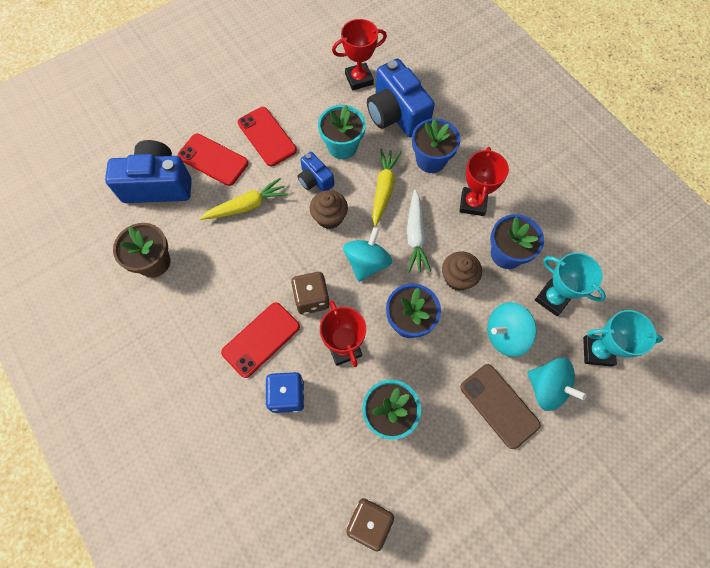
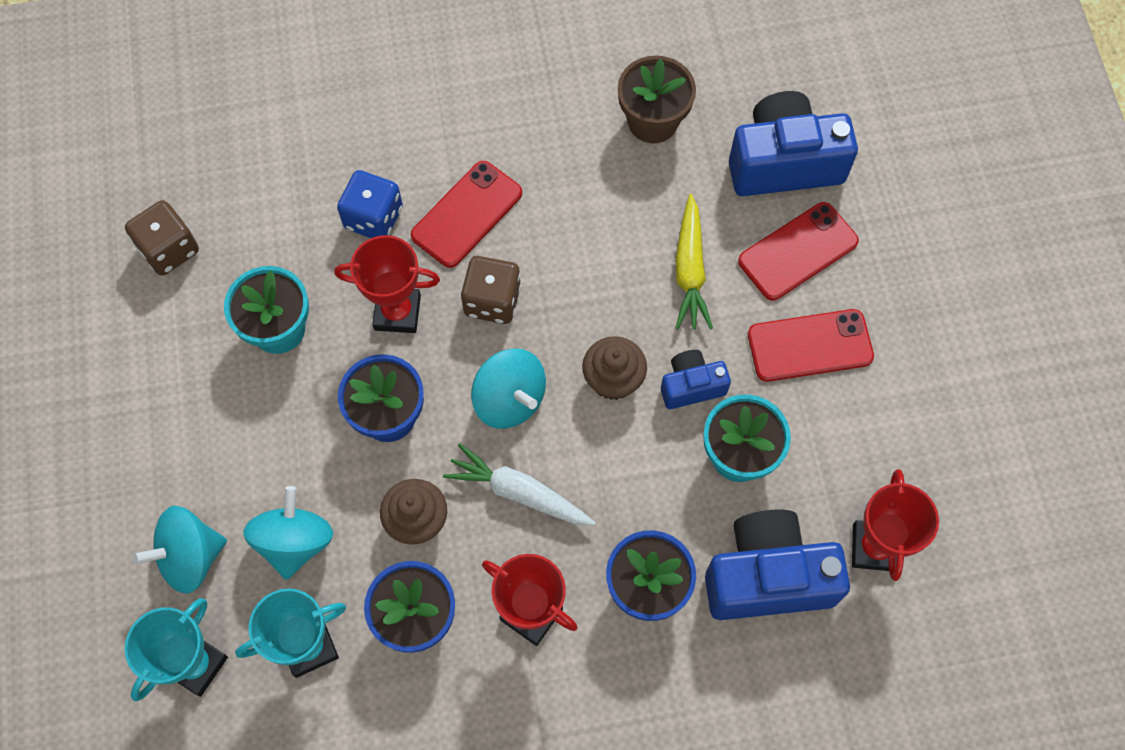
camera: 115 degrees right, 0 degrees up
blue camera [105,140,192,203] -> blue camera turned 120 degrees counterclockwise [729,91,858,196]
red phone [221,302,300,378] -> red phone turned 60 degrees clockwise [411,161,522,268]
yellow carrot [372,149,401,227] -> none
brown phone [460,364,541,449] -> none

